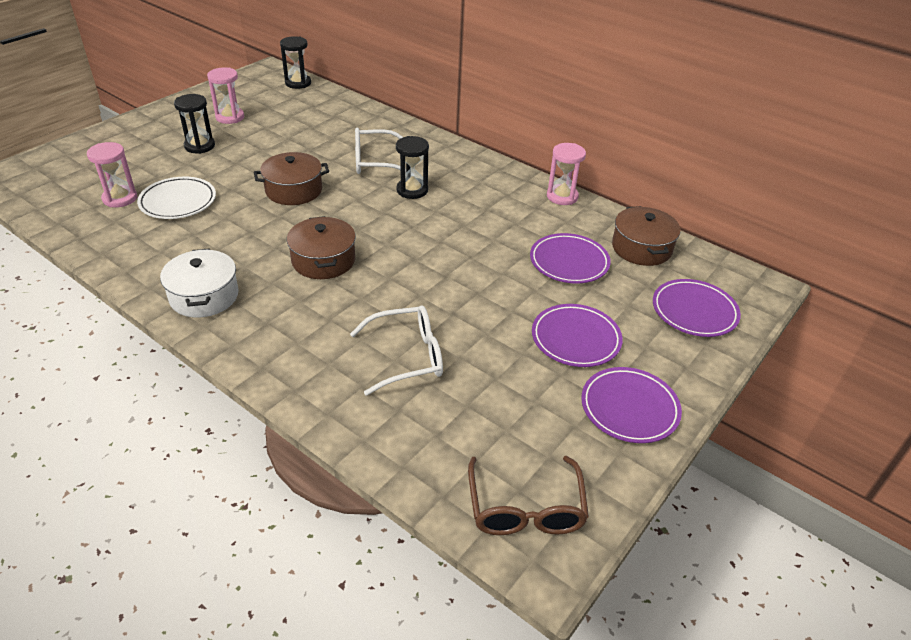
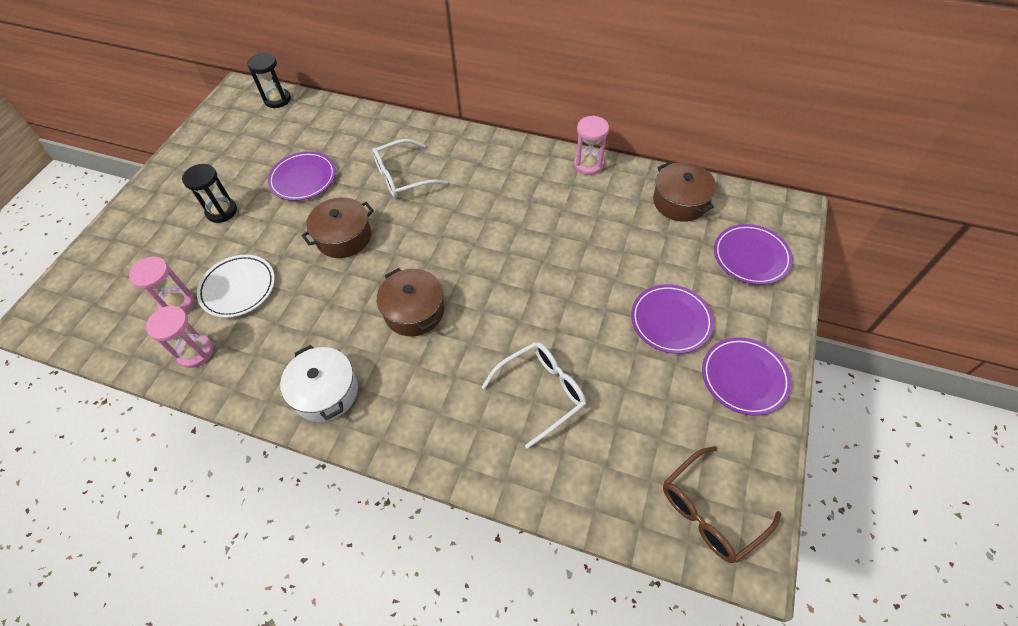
camera: 15 degrees left, 15 degrees up
pink hourglass [207,68,244,124] -> pink hourglass moved to [146,305,213,368]
black hourglass [396,136,429,199] -> none
brown glasses [468,456,589,535] -> brown glasses turned 75 degrees clockwise [663,446,781,563]
purple plate [530,233,611,283] -> purple plate moved to [268,151,336,201]

